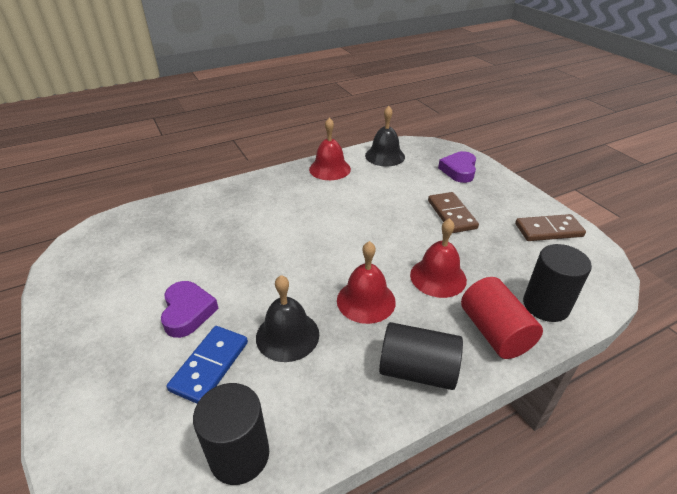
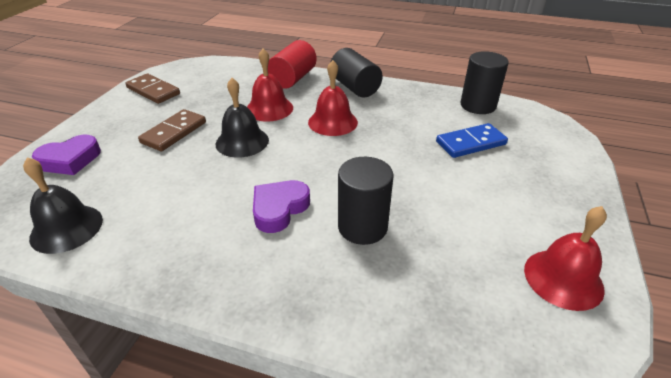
camera: 135 degrees left, 0 degrees up
purple heart [161,281,219,338] -> purple heart moved to [253,180,310,233]
black bell [256,275,319,362] -> black bell moved to [216,78,269,158]
red bell [309,118,351,180] -> red bell moved to [524,206,607,311]
black cylinder [523,244,592,322] -> black cylinder moved to [338,157,394,245]

